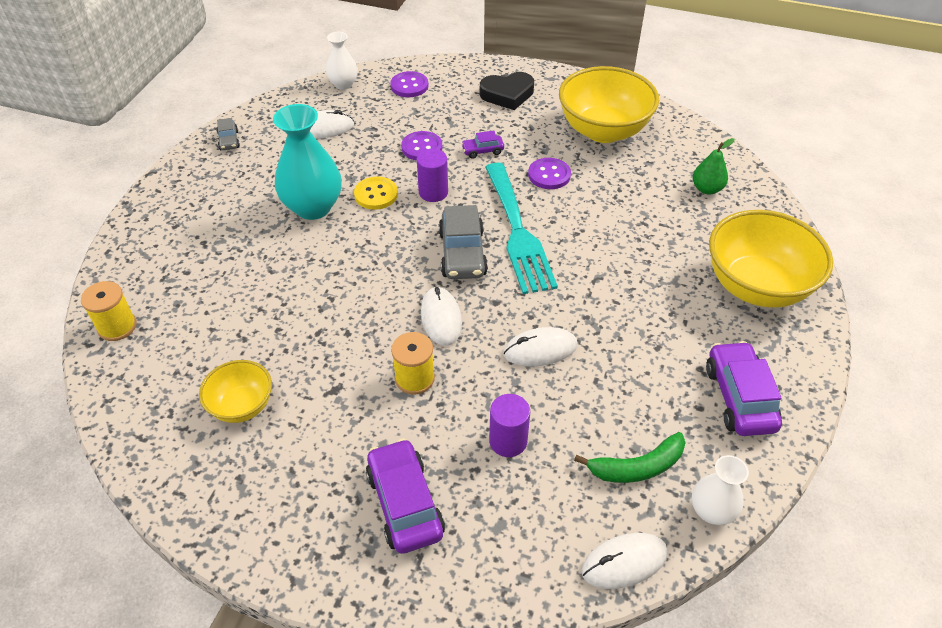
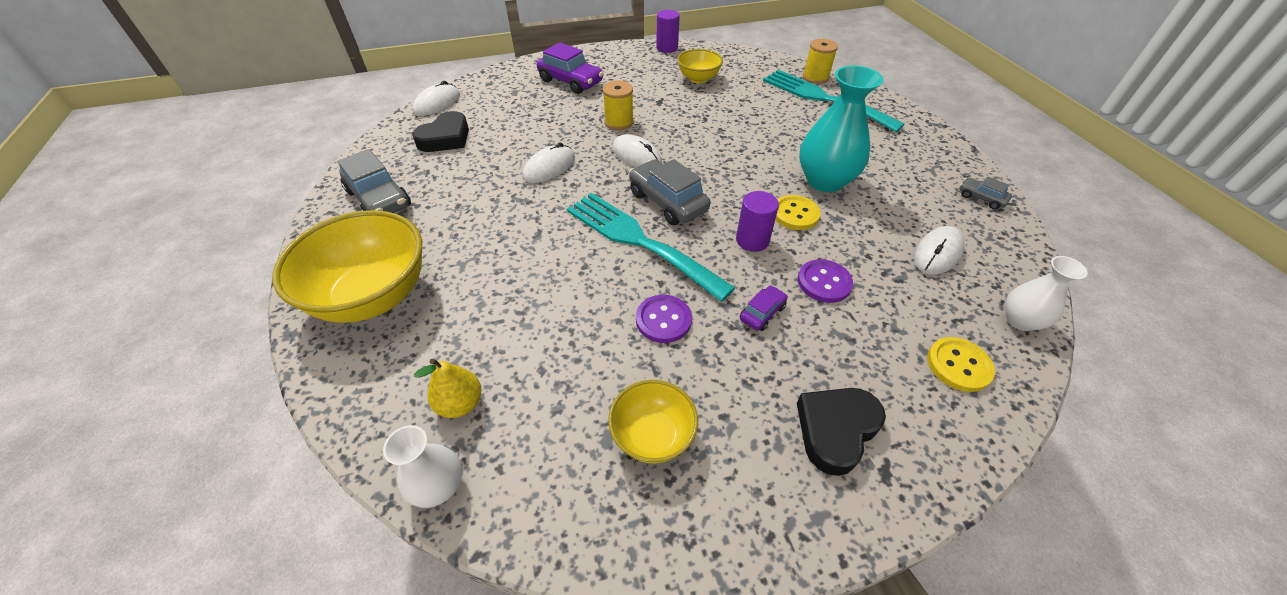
camera: 145 degrees right, 0 degrees up
purple button [390,71,428,97] -> yellow button [927,337,995,392]
purple cylinder [489,394,530,457] -> purple cylinder moved to [656,10,680,53]
yellow bowl [559,66,659,143] -> yellow bowl [608,380,698,463], size x0.54
green banana [574,432,686,483] -> black heart [412,111,469,152]
white vase [692,455,749,525] -> white vase moved to [383,425,462,508]
green pear [693,138,735,194] -> yellow pear [414,359,481,418]
purple car [706,341,782,436] -> grey car [337,149,411,213]
none -> turquoise fork [763,70,905,132]

